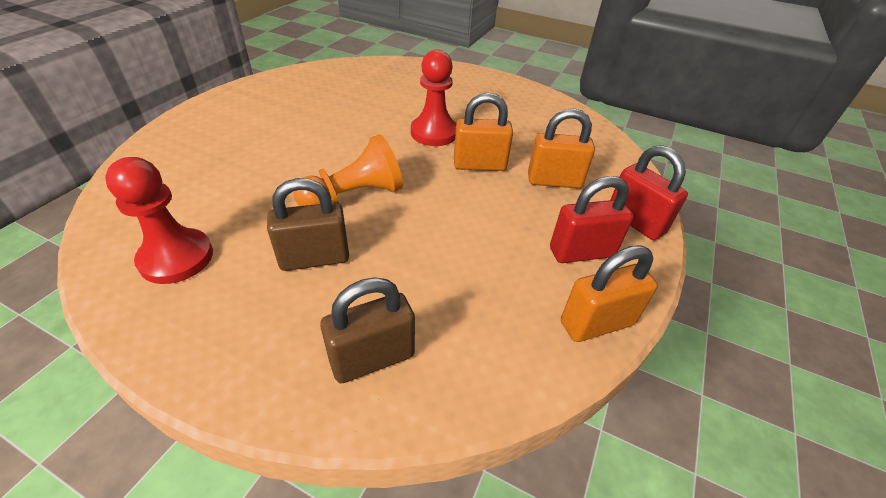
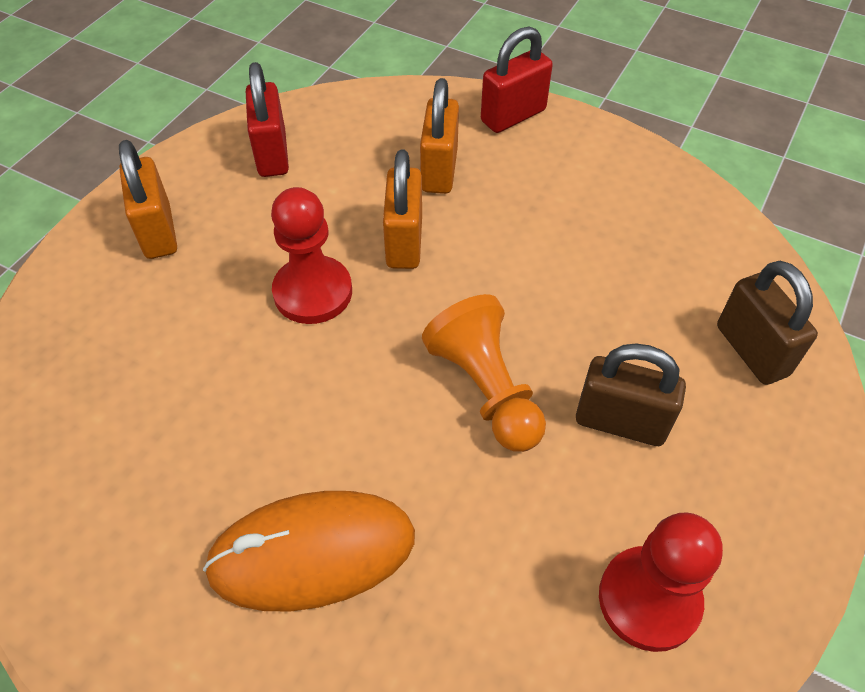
camera: 85 degrees left, 10 degrees up
brown padlock [267,178,349,271] -> brown padlock turned 60 degrees counterclockwise [576,343,686,446]
red padlock [550,176,633,263] -> red padlock moved to [246,62,289,177]
orange padlock [561,245,658,342] -> orange padlock moved to [119,140,177,259]
none -> orange mouse [203,491,415,611]

